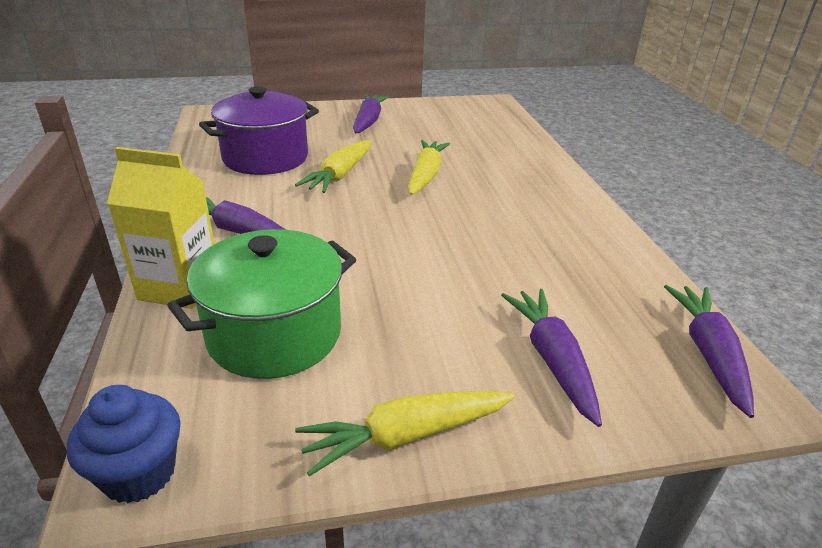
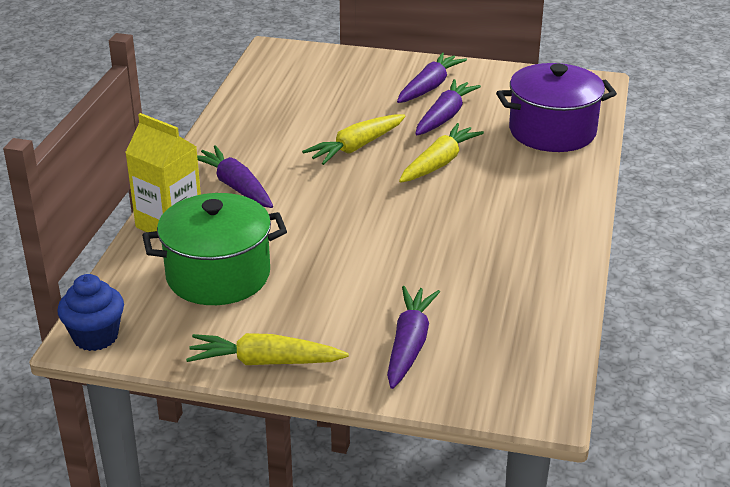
camera: 25 degrees right, 0 degrees up
purple pot [199,86,319,175] -> purple pot moved to [496,63,617,152]
purple carrot [664,285,754,418] -> purple carrot moved to [415,79,481,135]

